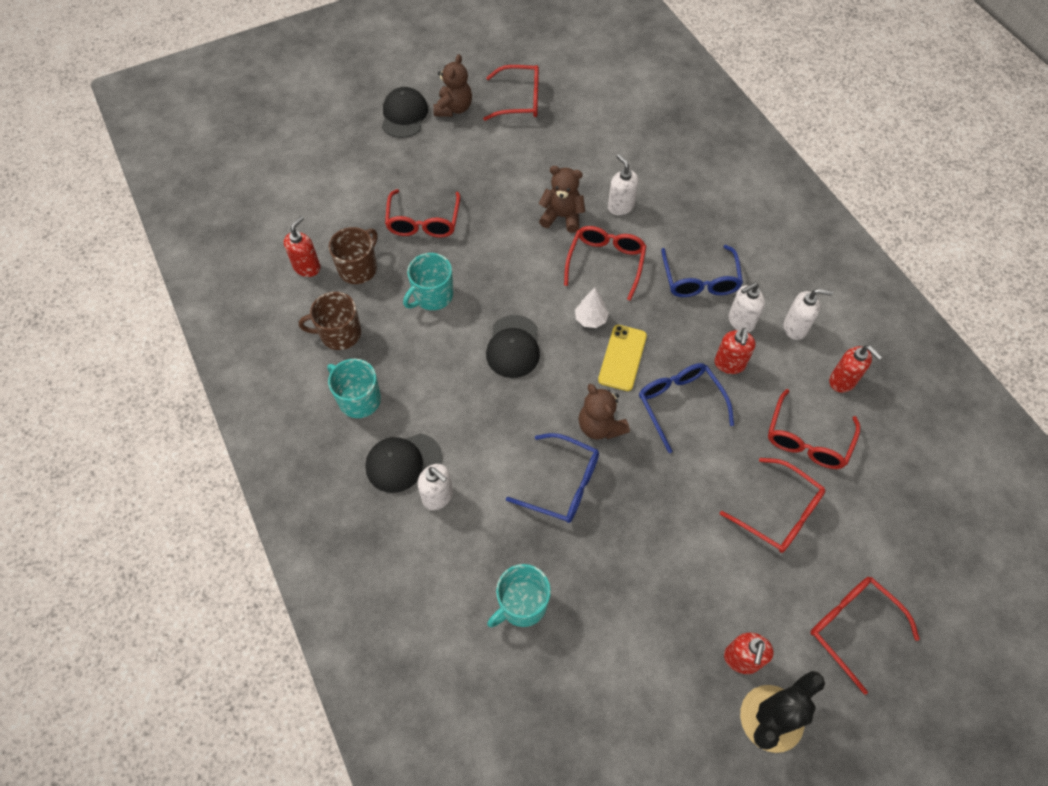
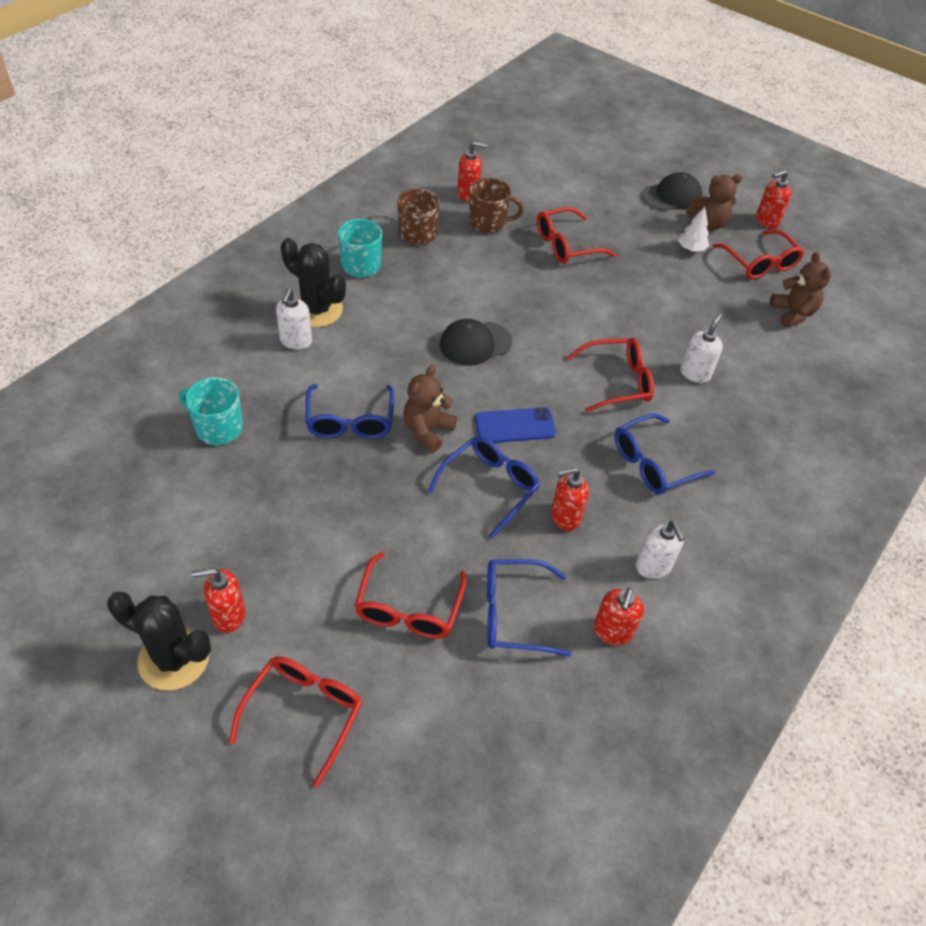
camera: 60 degrees right, 10 degrees down
black cap [365,433,442,493] -> black cactus [281,238,346,327]
turquoise mug [403,253,453,310] -> none
brown teddy bear [538,166,585,233] -> brown teddy bear moved to [770,252,831,327]
white tree [575,288,609,328] -> white tree moved to [678,207,709,251]
yellow phone [598,325,647,391] -> blue phone [475,407,556,443]
white soap dispenser [728,283,765,333] -> none
red glasses [768,389,860,469] -> blue glasses [487,559,572,657]
none -> red soap dispenser [756,170,792,229]

